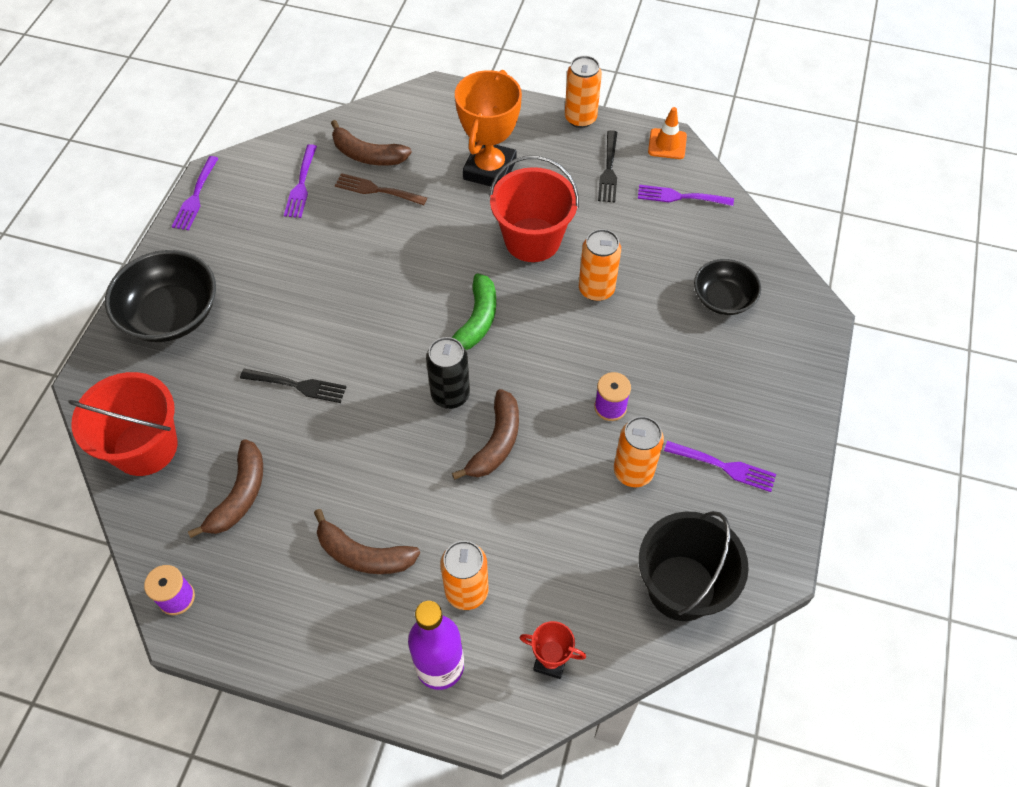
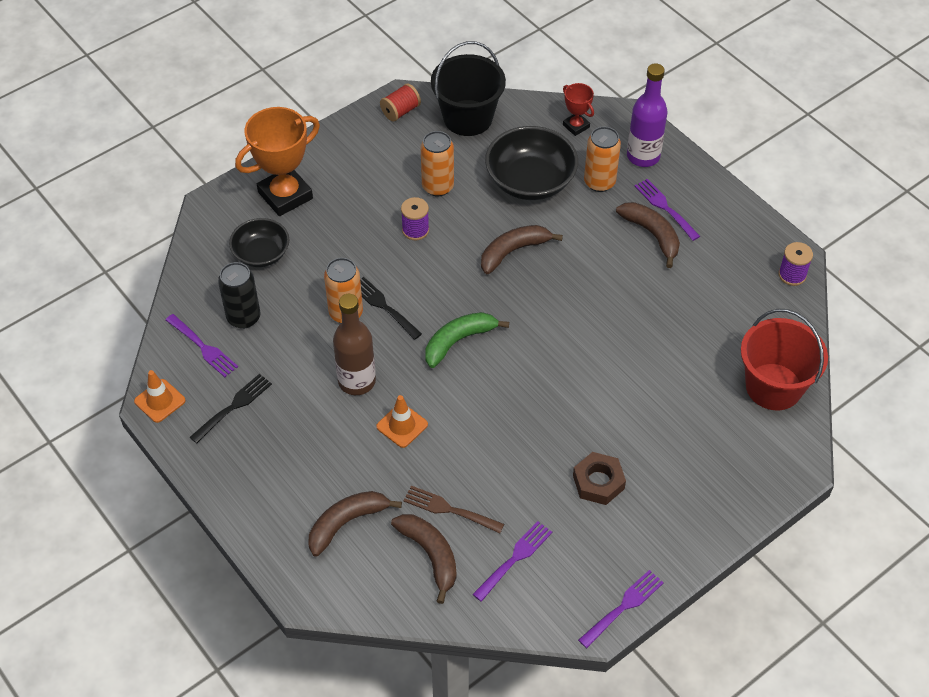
camera: 145 degrees left, 5 degrees down
black bowl [105,250,216,342] -> black bowl moved to [485,126,578,200]
brown banana [188,439,263,538] -> brown banana moved to [308,491,402,557]
black fork [240,369,346,403] -> black fork moved to [360,277,422,340]
brown fork [335,173,427,205] -> brown fork turned 150 degrees clockwise [403,486,504,533]
black can [426,337,470,409] -> black can moved to [218,262,261,329]
orange trophy [455,70,522,186] -> orange trophy moved to [235,107,320,216]
red bucket [489,156,579,262] -> brown bottle [333,294,376,395]
orange can [565,56,602,128] -> none
purple fork [664,441,776,492] -> purple fork moved to [635,179,700,241]
none -> orange traffic cone [376,395,428,448]
none -> red spool [380,83,421,122]
none -> brown nut [573,452,626,505]

